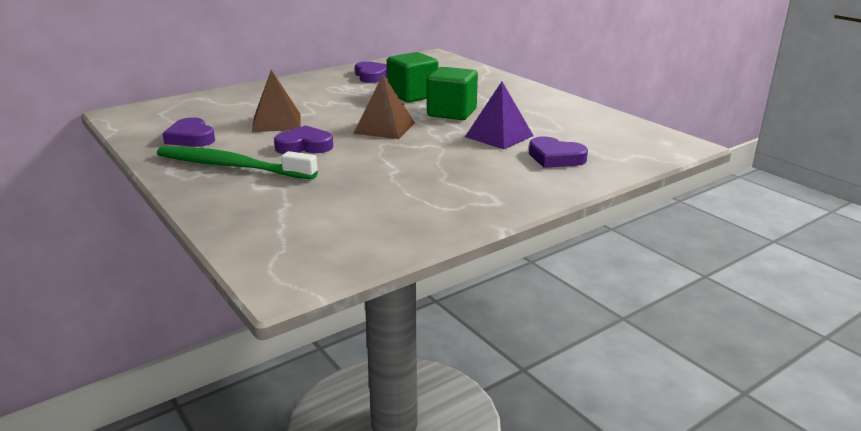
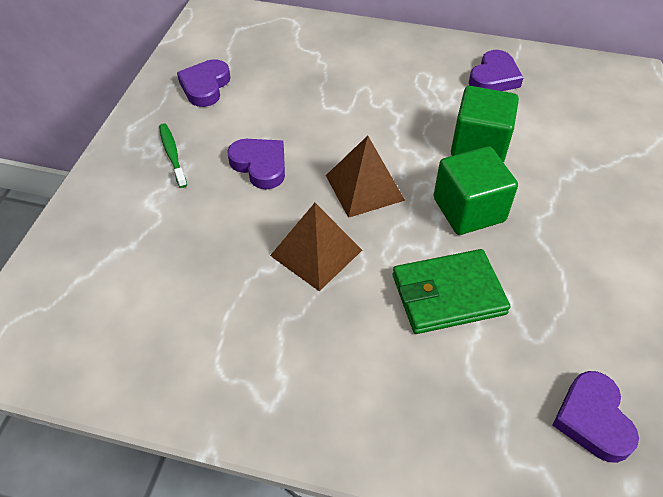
camera: 50 degrees right, 25 degrees up
green toothbrush [157,146,318,179] -> green toothbrush [159,123,187,188], size x0.49
brown pyramid [252,70,300,132] -> brown pyramid moved to [270,203,362,291]
purple pyramid [465,82,534,149] -> green wallet [393,249,510,334]
purple heart [529,137,588,168] -> purple heart moved to [552,371,639,463]

